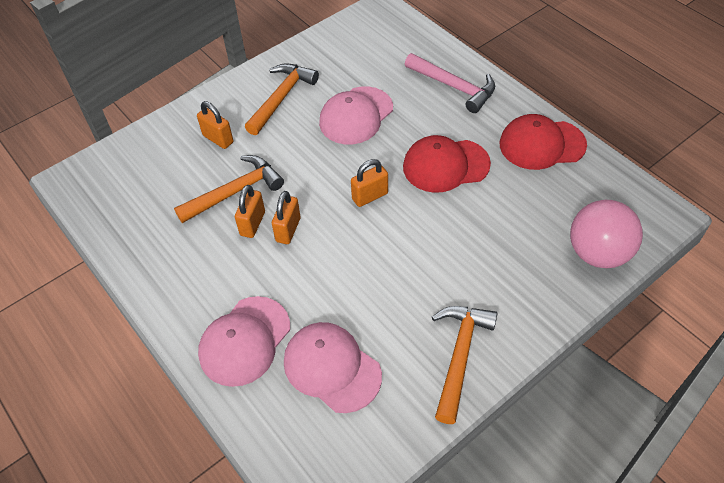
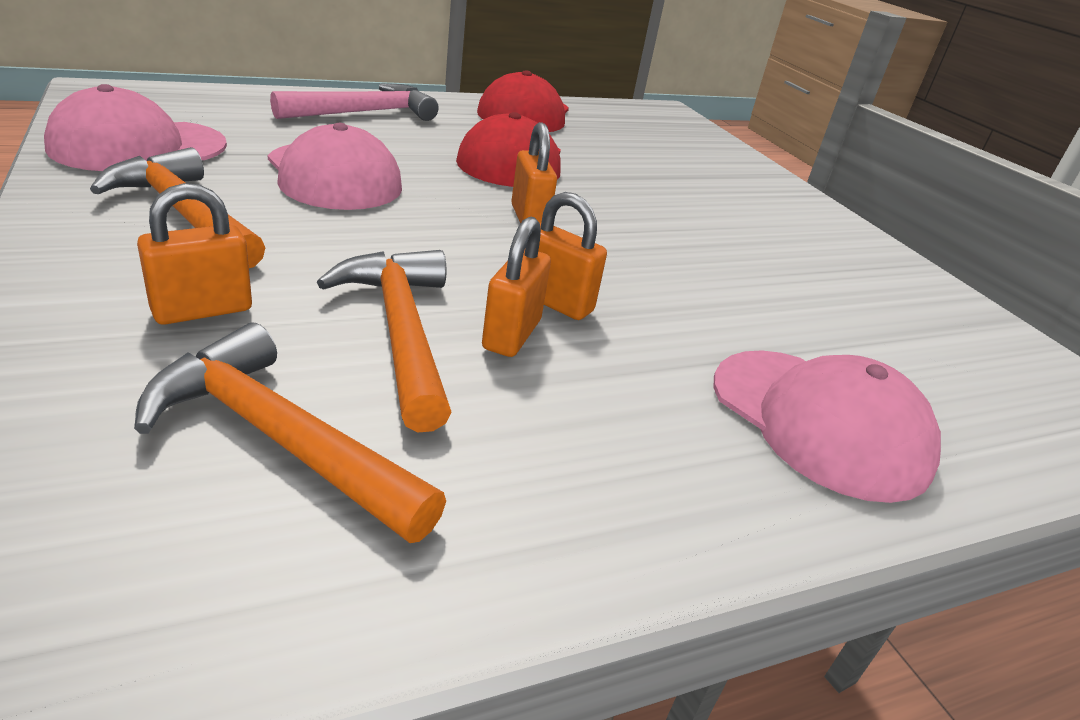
camera: 80 degrees left, 20 degrees down
orange padlock [235,185,265,238] -> orange padlock turned 75 degrees clockwise [482,217,551,357]
pink cap [284,322,382,413] -> pink cap moved to [44,84,227,171]
orange hammer [432,306,498,424] -> orange hammer moved to [134,323,446,543]
pink ball [570,200,643,268] -> none

